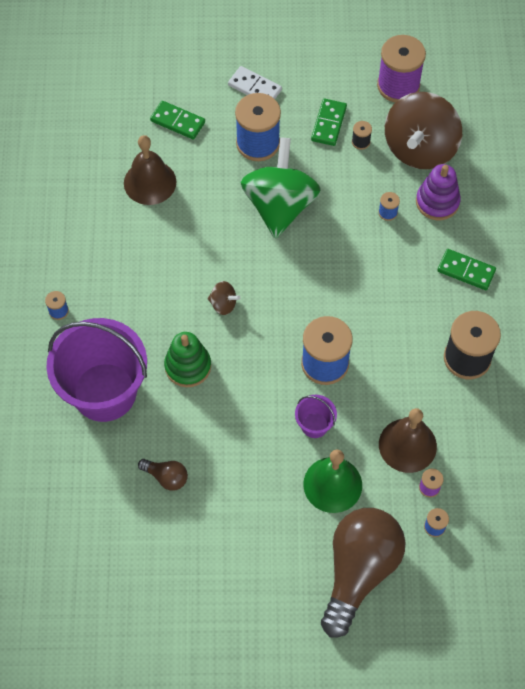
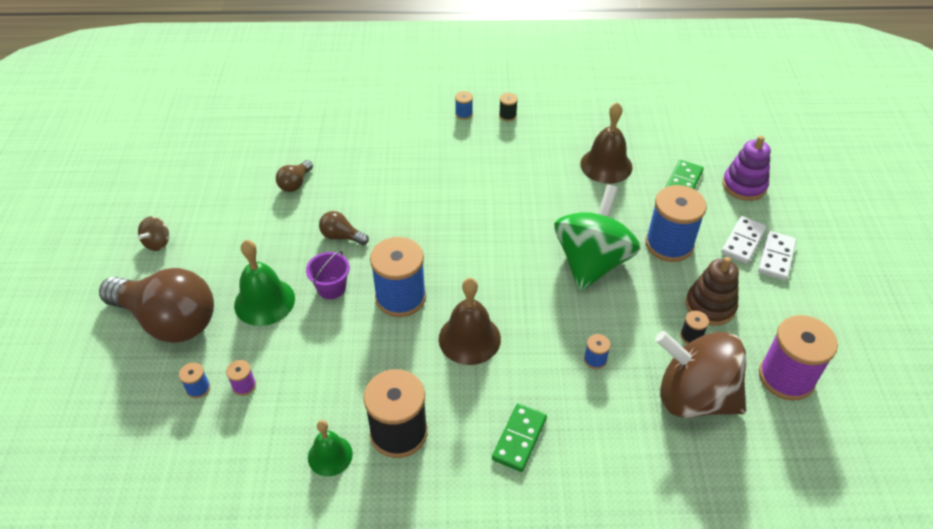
camera: 90 degrees right, 15 degrees down
purple bucket [46,318,147,422] -> none
green stacking toy [164,332,211,387] -> none
brown spinning top [208,281,240,315] -> brown spinning top moved to [138,216,169,251]
green spinning top [240,137,321,239] -> green spinning top turned 75 degrees counterclockwise [554,185,641,291]
green domino [311,99,347,146] -> brown stacking toy [686,257,739,326]
brown bell [379,408,437,473] -> brown bell moved to [439,278,501,365]
purple stacking toy [416,164,461,220] -> purple stacking toy moved to [722,135,771,201]
none -> green bell [308,420,353,476]
none -> brown light bulb [319,211,369,245]
none -> black spool [499,93,518,121]
none -> white domino [758,231,797,281]

